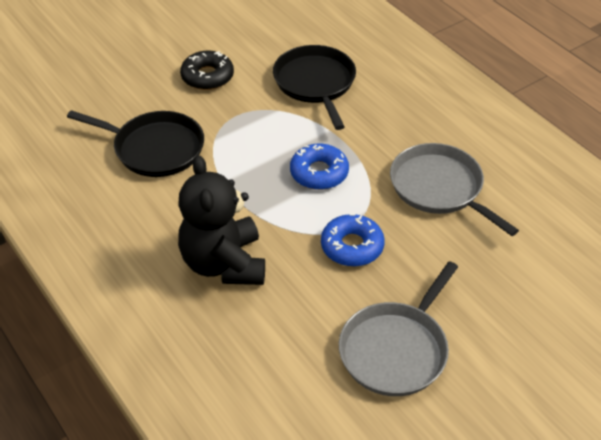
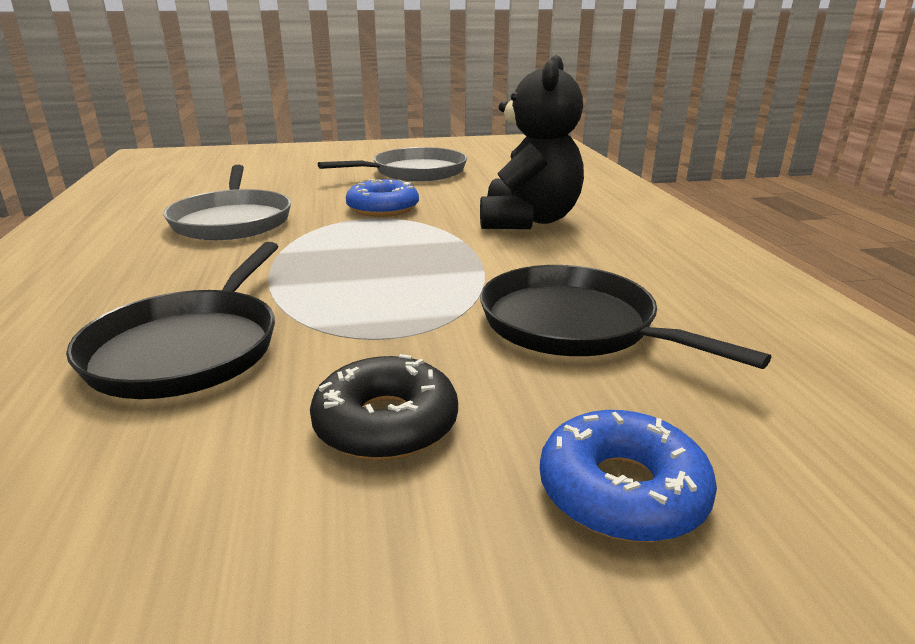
camera: 155 degrees left, 20 degrees down
blue donut [290,144,349,190] -> blue donut moved to [540,410,717,542]

